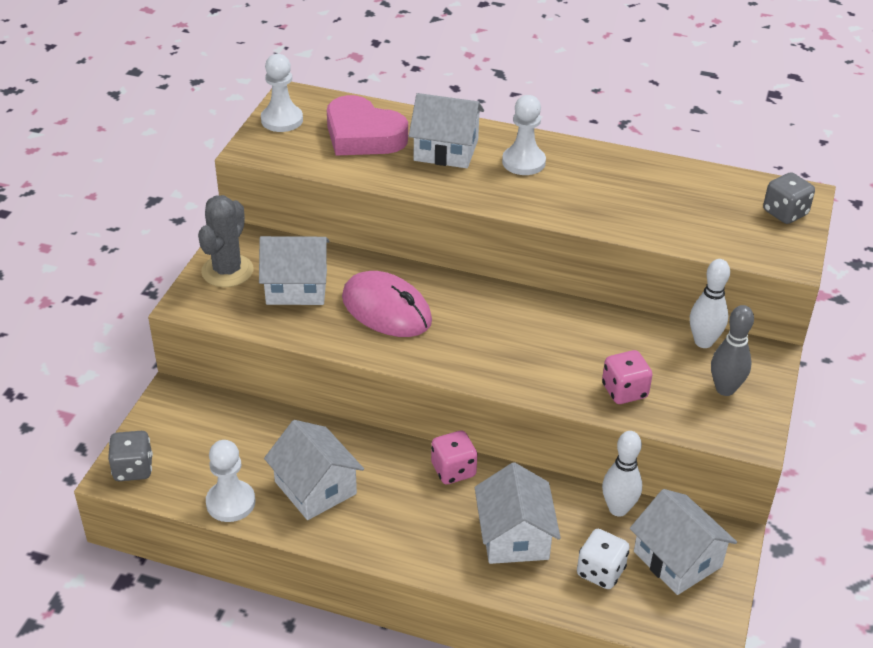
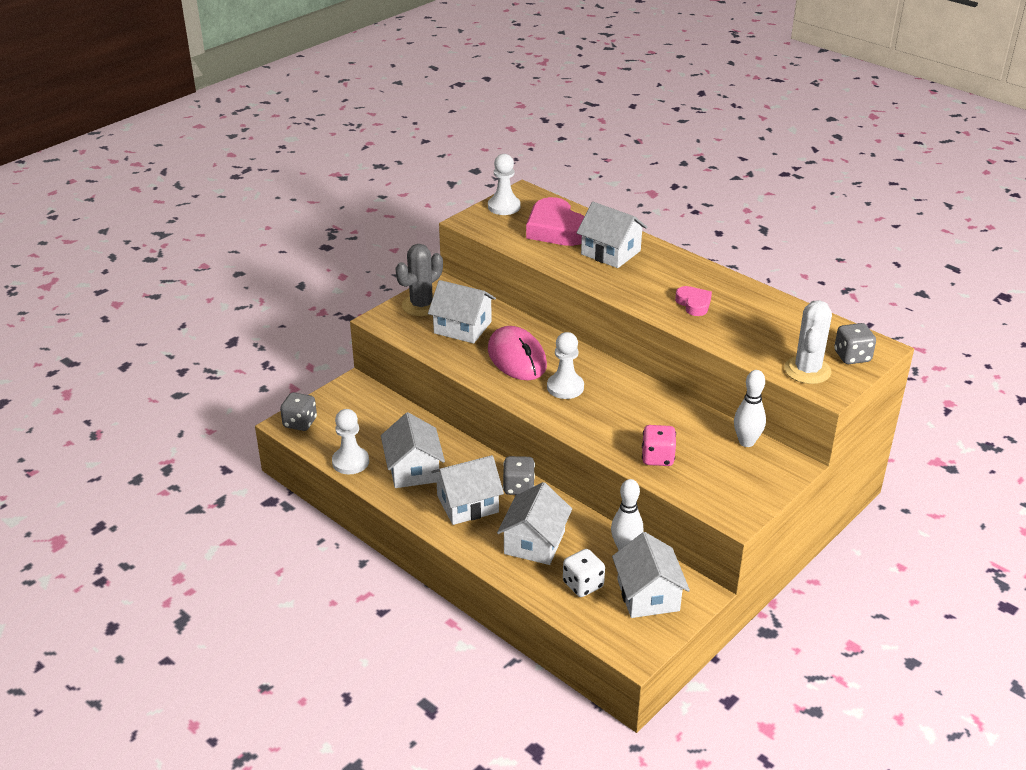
camera: 25 degrees right, 5 degrees down
pink dice [431,430,477,484] -> grey dice [503,456,535,495]
white pawn [502,95,546,175] -> white pawn moved to [547,332,584,399]
grey bowling pin [711,305,754,396] -> none
none -> white house [431,455,504,525]
none -> pink heart [675,286,712,316]
none -> white cactus [784,300,832,384]

